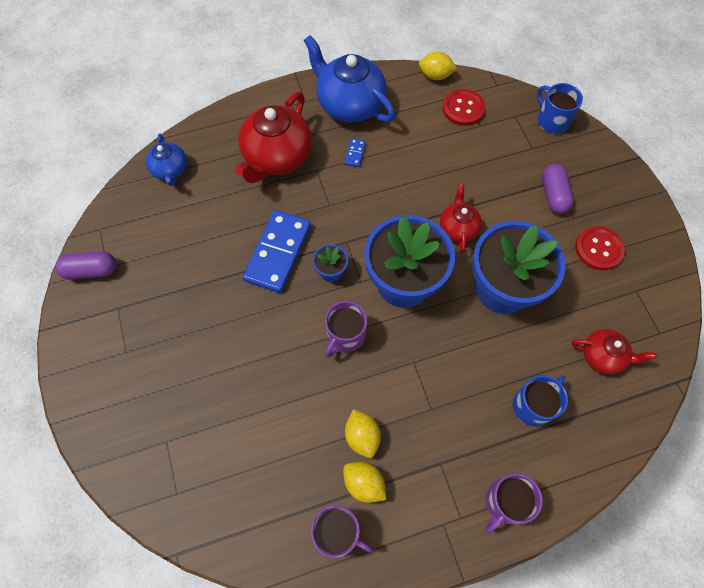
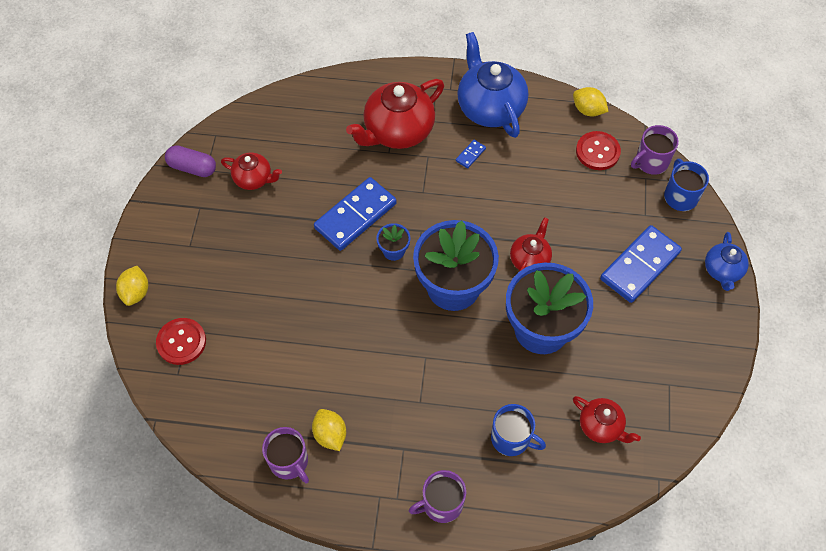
camera: 25 degrees right, 5 degrees down
blue teapot [146,134,187,186] -> blue teapot moved to [705,232,749,291]
purple mug [325,301,367,358] -> purple mug moved to [631,125,679,175]
yellow lemon [345,409,381,458] -> yellow lemon moved to [116,266,148,306]
blue mug [513,375,568,426] -> blue mug turned 45 degrees clockwise [491,404,546,456]
purple capsule [542,163,574,214] -> blue domino [600,225,682,303]
red button [575,226,625,270] -> red button moved to [156,318,206,365]
none -> red teapot [221,153,282,190]

